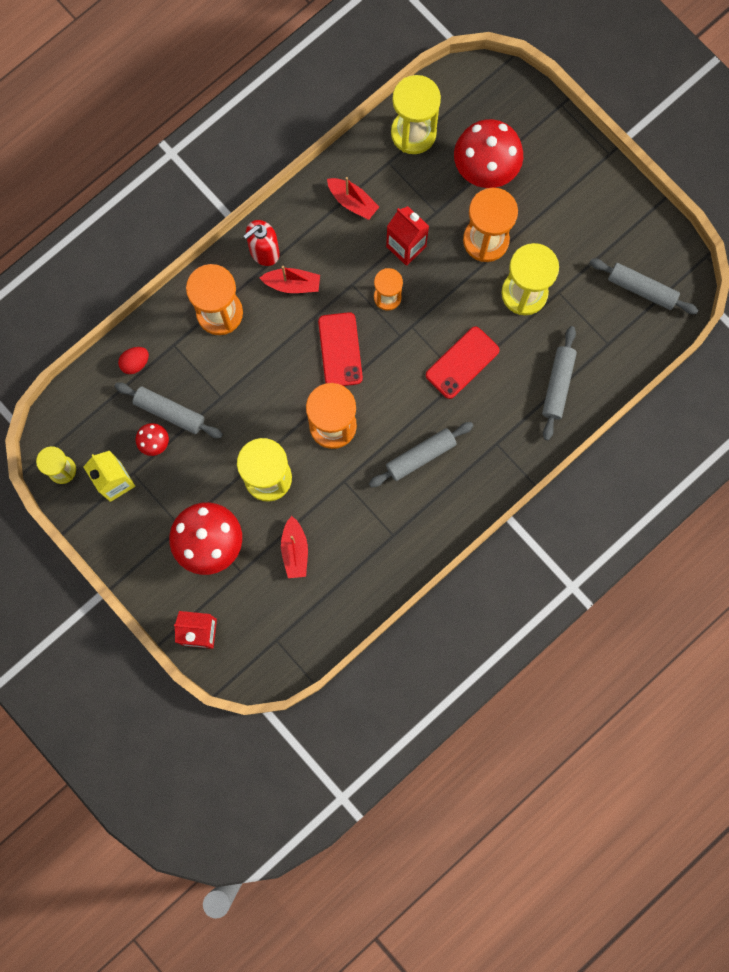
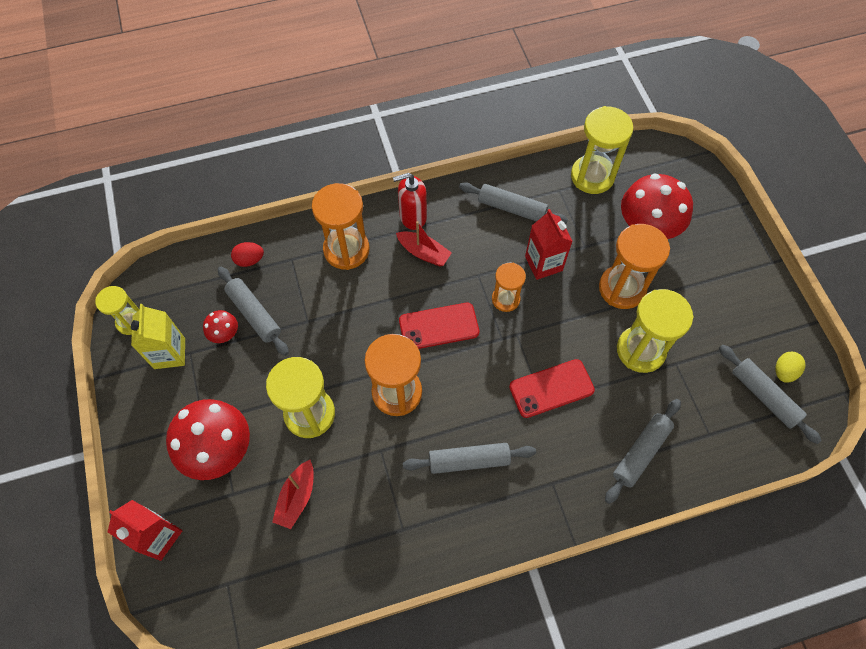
camera: 25 degrees right, 15 degrees down
red phone [318,312,363,386] -> red phone turned 60 degrees clockwise [399,303,479,349]
red boat [327,177,379,220] -> grey rolling pin [459,182,568,224]
none -> yellow egg [775,352,806,383]

